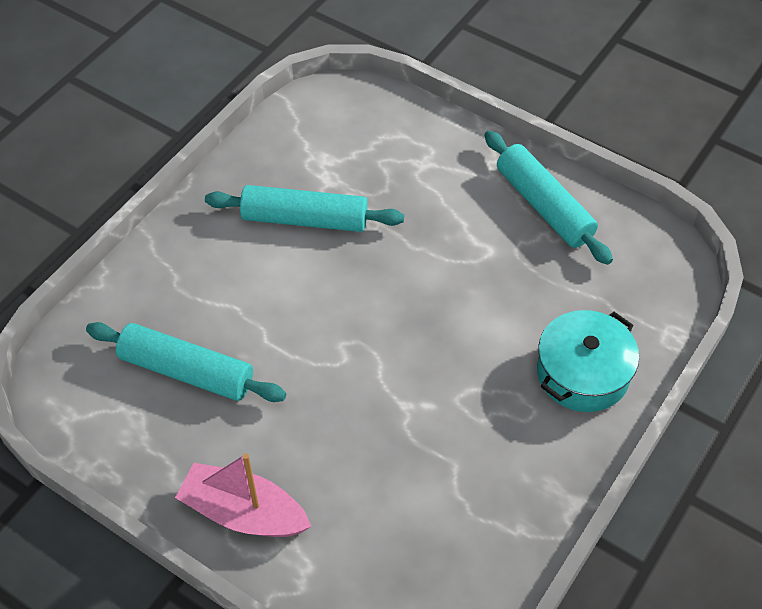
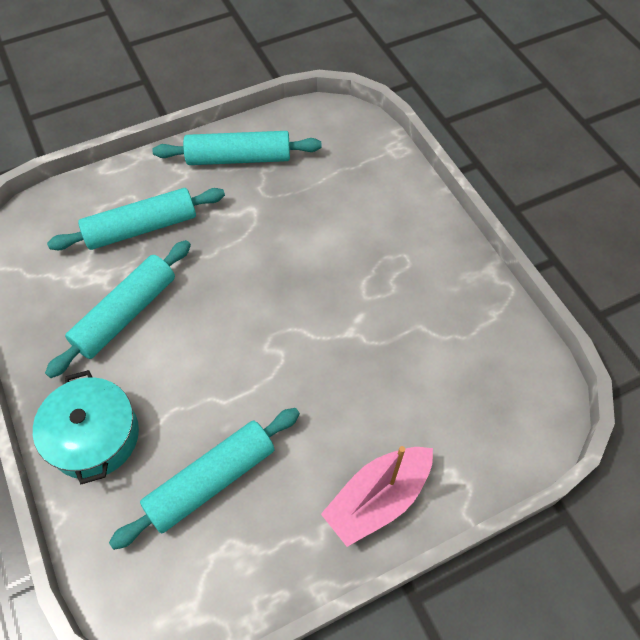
camera: 60 degrees left, 5 degrees up
turquoise pot [537,310,639,412] -> turquoise pot moved to [33,370,139,484]
none -> turquoise rolling pin [47,188,225,250]

